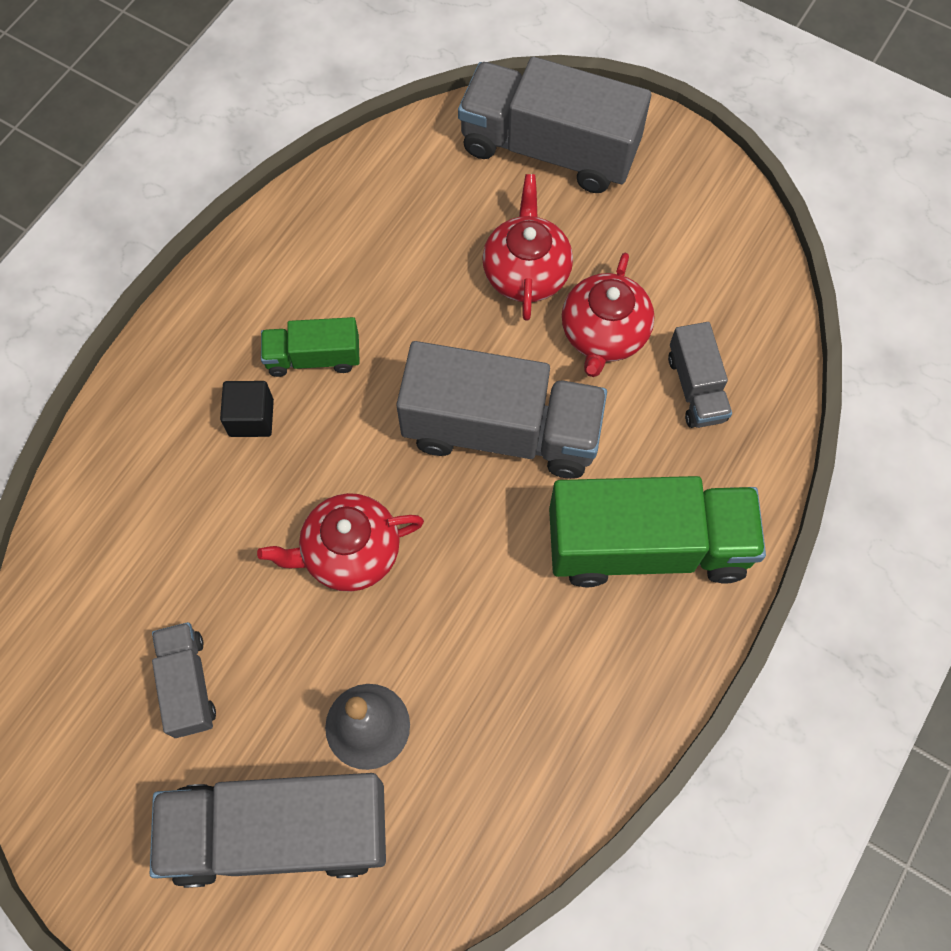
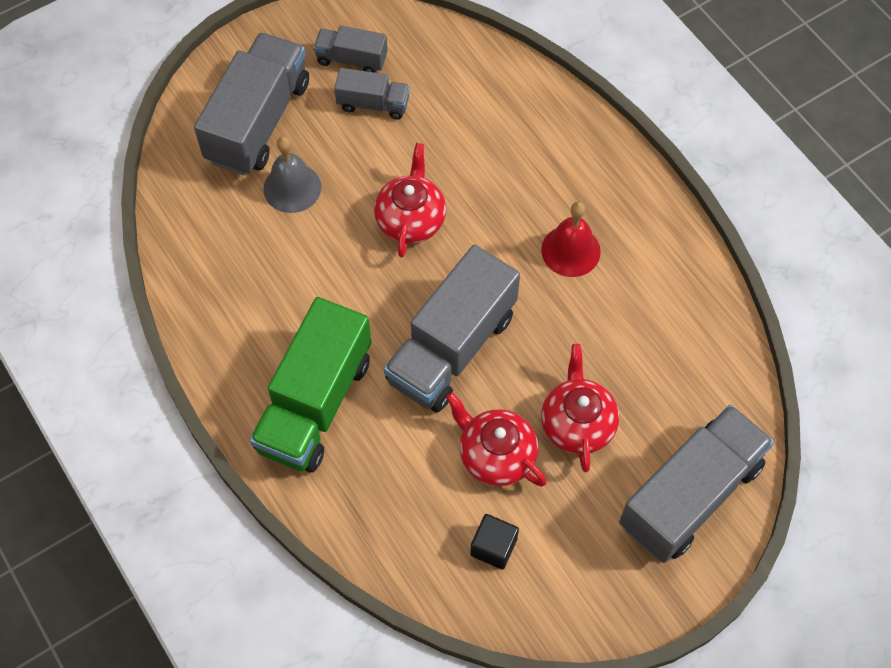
camera: 115 degrees right, 5 degrees down
black cube [220,381,274,437] -> black cube moved to [470,514,519,570]
green truck [261,317,360,377] -> red bell [541,202,601,277]
red teapot [482,174,573,321] -> red teapot turned 120 degrees counterclockwise [541,344,619,472]
grey truck [668,322,732,428] -> grey truck moved to [314,25,388,73]

